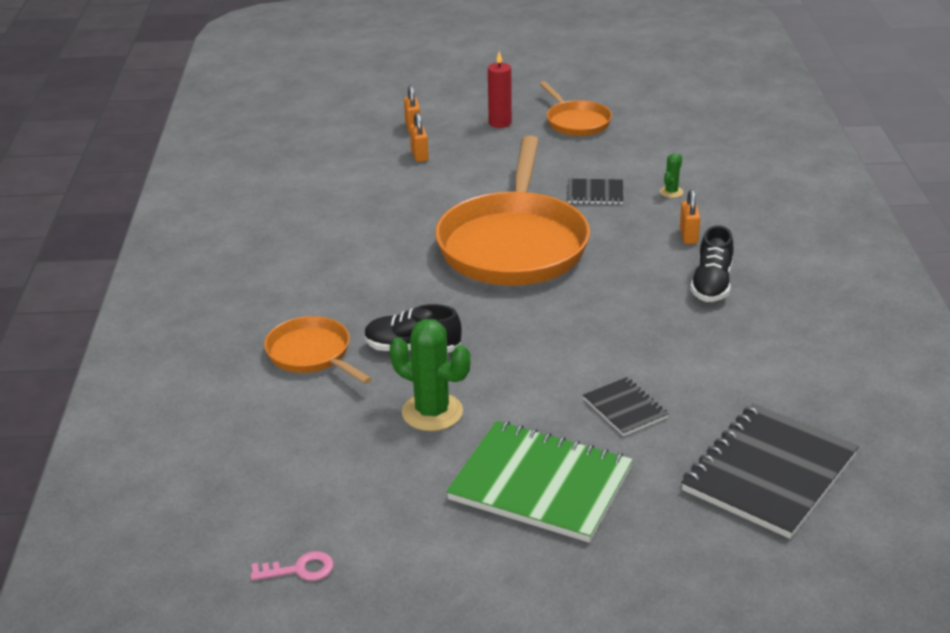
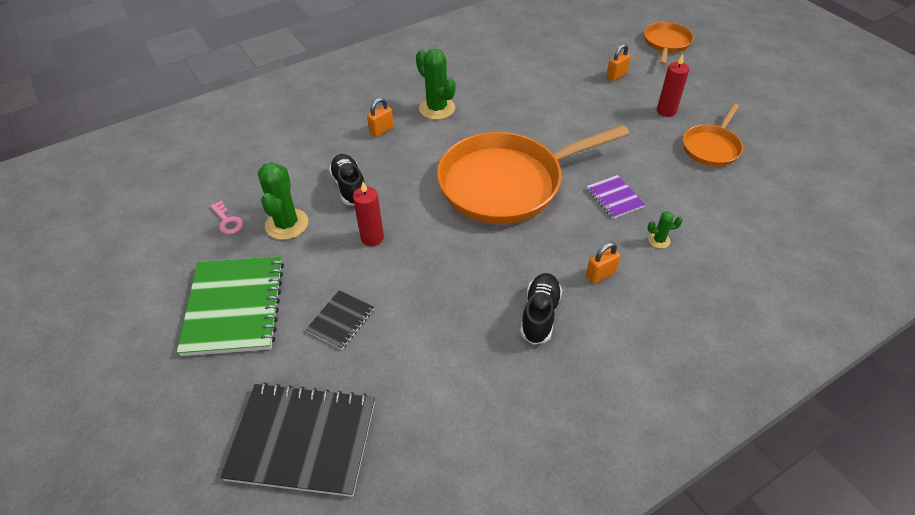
camera: 60 degrees right, 15 degrees up
pink key [250,551,334,581] -> pink key moved to [210,201,243,234]
orange pan [264,316,372,384] -> orange pan moved to [644,22,694,65]
orange padlock [410,112,429,162] -> orange padlock moved to [367,98,394,137]
black notebook [567,179,624,205] -> purple notebook [587,175,645,219]
black shoe [690,225,734,302] -> black shoe turned 120 degrees clockwise [520,273,562,345]
none -> red candle [353,182,384,246]
none -> green cactus [416,49,456,120]

